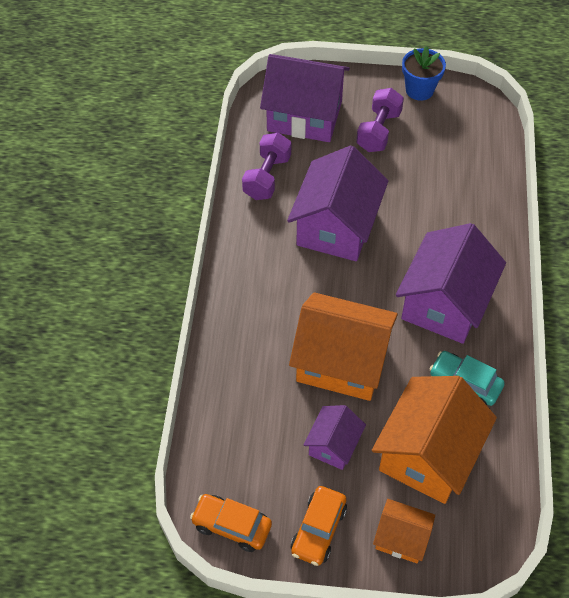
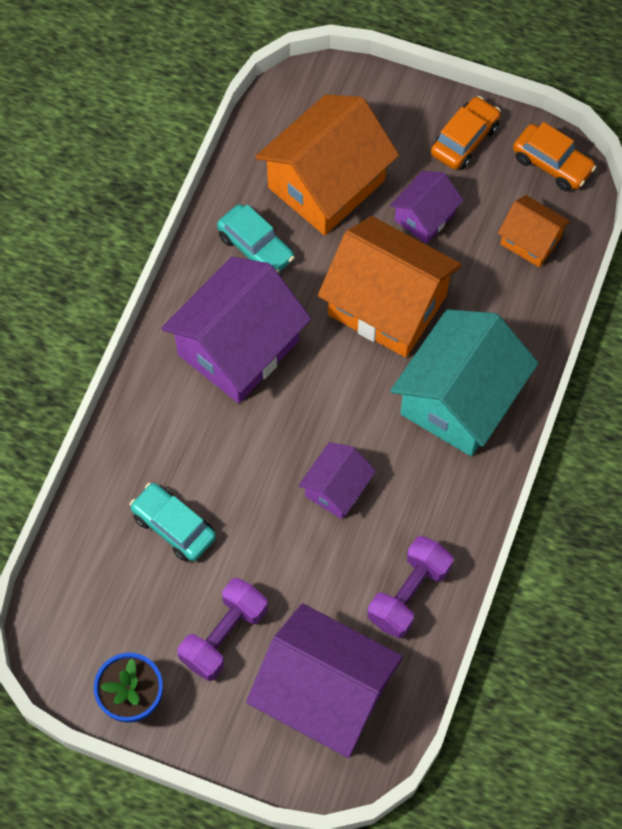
camera: 165 degrees left, 10 degrees up
purple house [287,146,388,261] -> purple house [299,442,376,519], size x0.52
orange house [373,499,435,563] -> orange house moved to [498,195,571,267]
none -> turquoise car [130,483,216,562]
none -> turquoise house [390,309,538,456]

